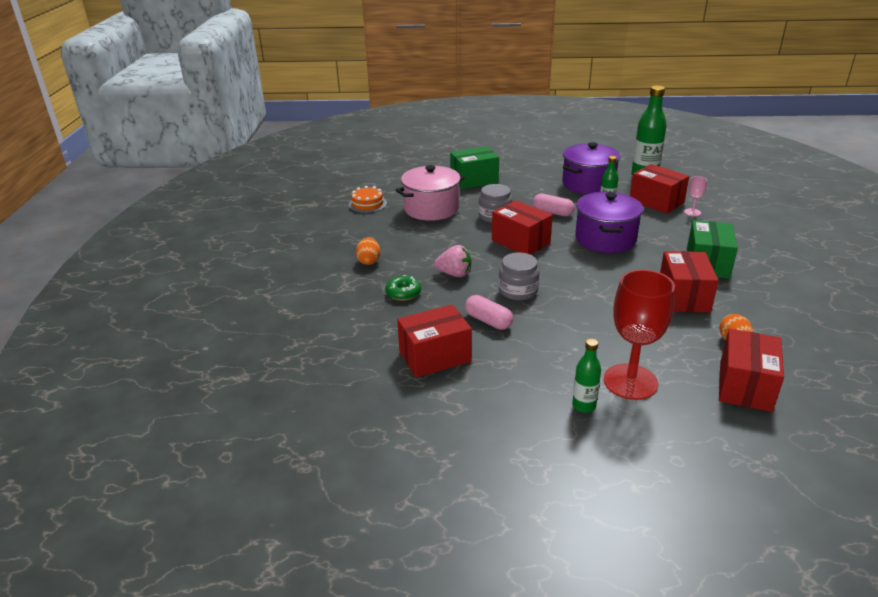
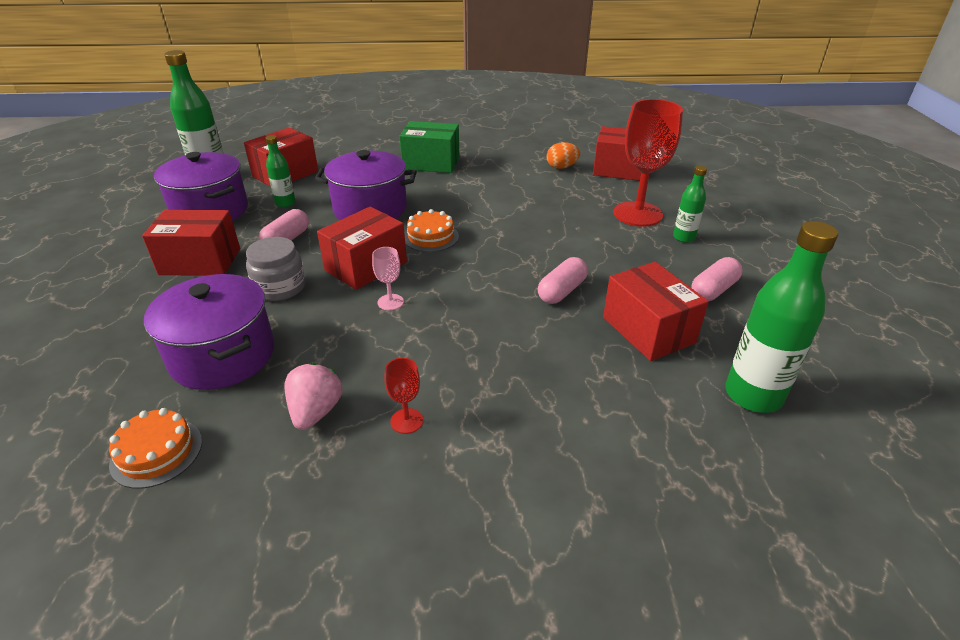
camera: 95 degrees left, 5 degrees up
orange egg [356,237,380,265] -> red goblet [384,358,423,434]
green donut [385,275,421,301] -> none
pink pot [396,165,465,221] -> purple pot [144,274,274,390]
pink strawberry [434,245,471,277] -> pink strawberry moved to [284,363,343,430]
green box [450,146,499,189] -> none
grey jar [499,253,539,301] -> none
red box [660,251,719,312] -> red box moved to [142,210,240,276]
pink goblet [684,176,707,216] -> pink goblet moved to [372,247,404,310]
none -> orange cake [404,209,459,252]
none -> pink capsule [691,257,742,301]
none -> green bottle [725,221,838,413]

